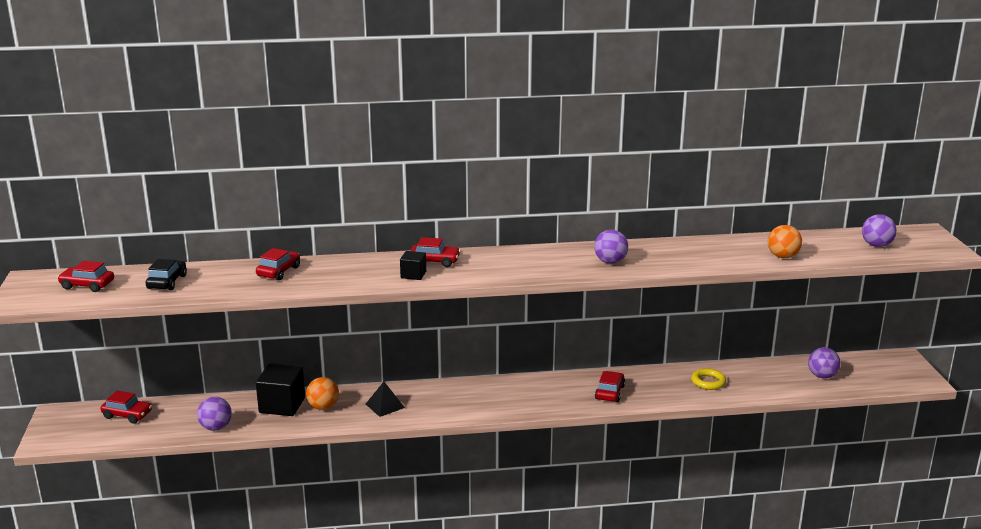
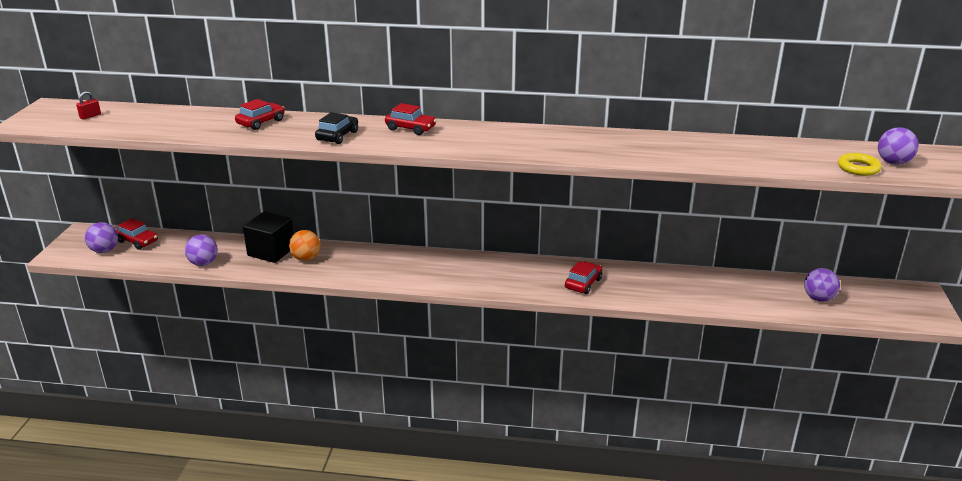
camera: 15 degrees right, 5 degrees up
red car [57,261,114,292] -> red padlock [76,91,101,119]
black car [146,259,187,290] -> black car moved to [315,112,358,144]
black pyramid [366,382,405,417] -> none
black cube [400,251,426,280] -> none
purple ball [594,230,628,264] -> purple ball moved to [85,222,118,253]
yellow ring [691,368,726,390] -> yellow ring moved to [838,153,882,176]
orange ball [768,225,802,258] -> none

